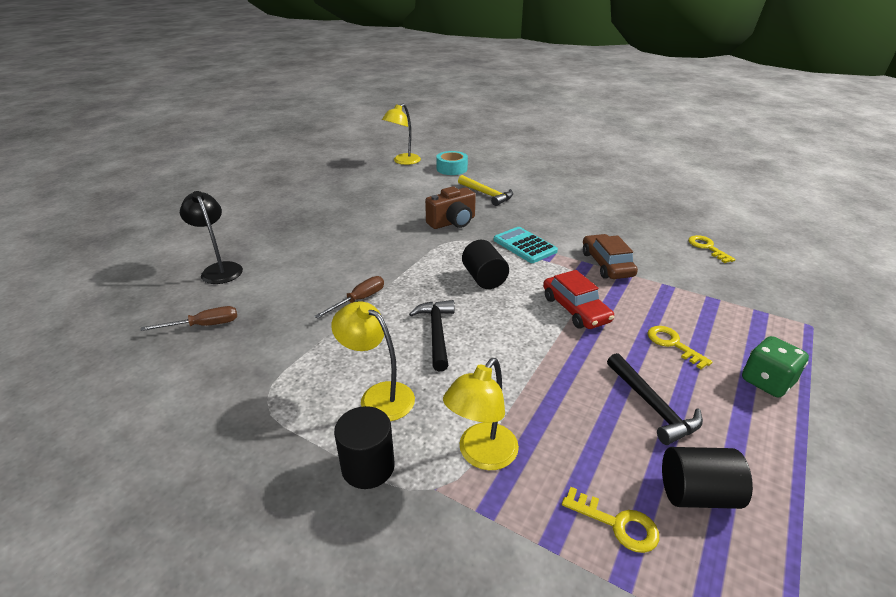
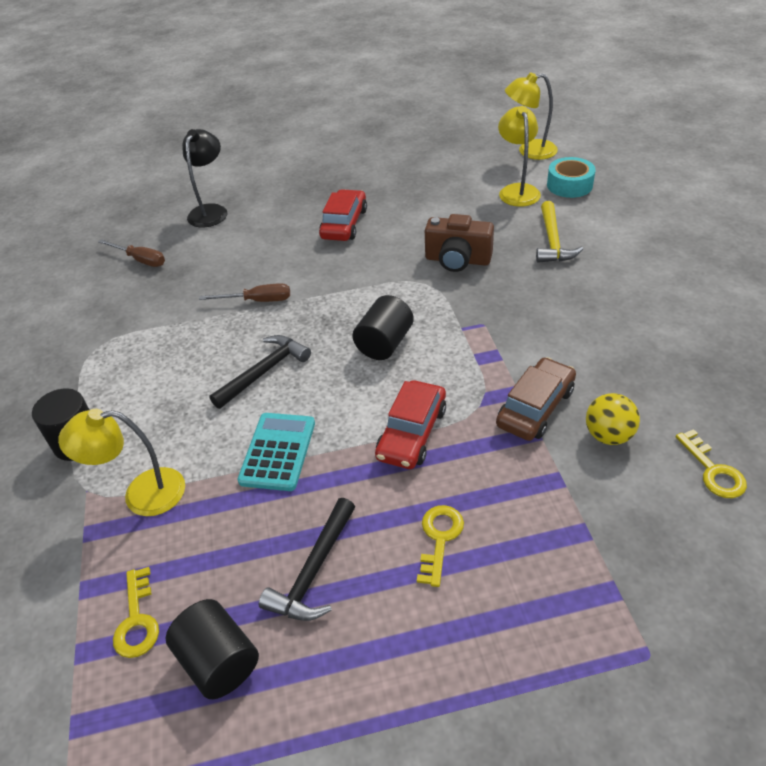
camera: 50 degrees right, 10 degrees up
yellow lamp [331,301,415,421] -> yellow lamp moved to [498,106,541,207]
turquoise calculator [494,227,558,263] -> turquoise calculator moved to [237,413,315,491]
yellow key [688,235,736,263] -> yellow key turned 135 degrees clockwise [676,429,747,498]
green dice [742,336,809,397] -> none
none -> red car [319,189,367,241]
none -> yellow ball [586,393,640,445]

